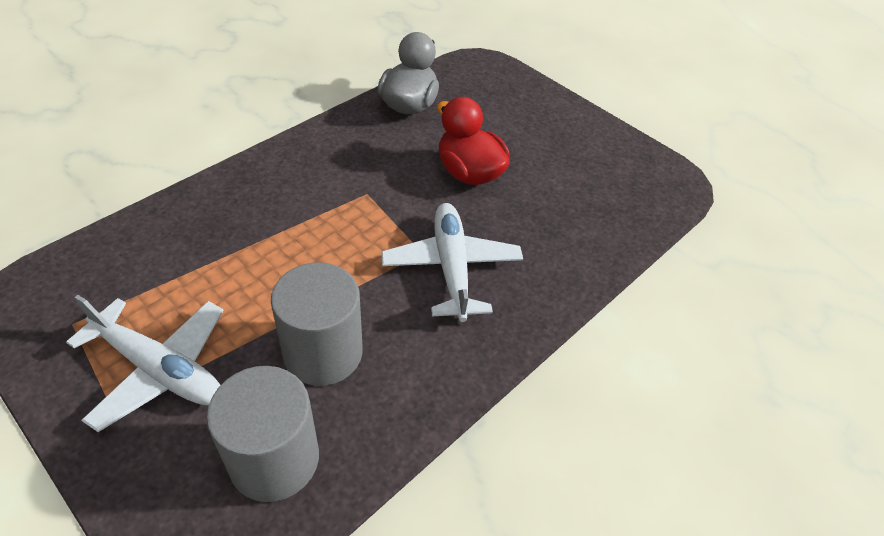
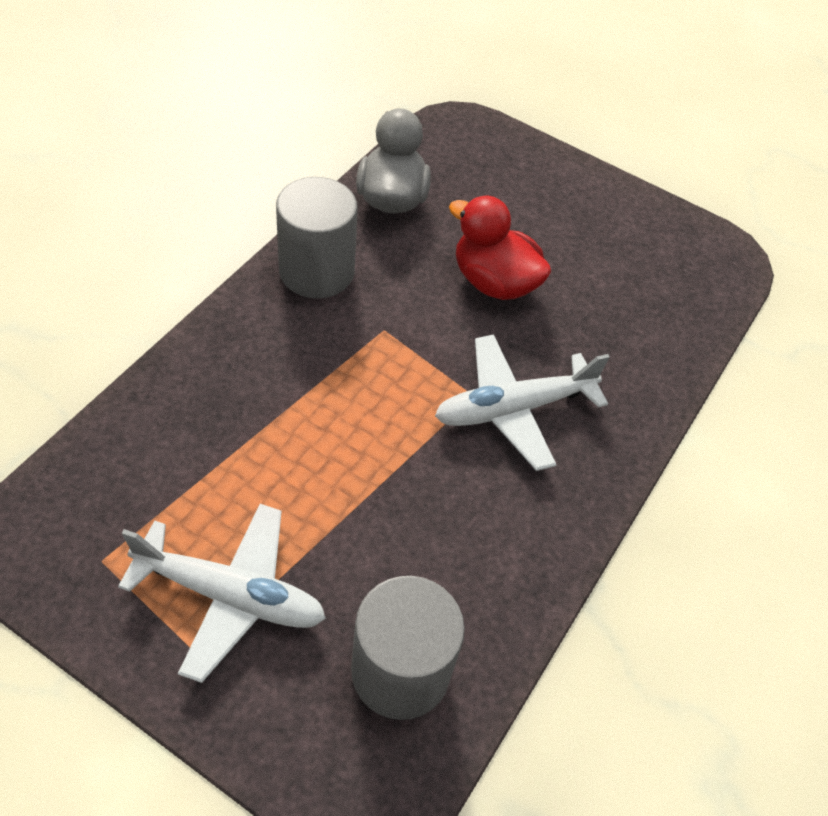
camera: 15 degrees left, 5 degrees up
grey cylinder [271,262,363,386] -> grey cylinder moved to [276,177,358,298]
white plane [381,203,523,322] -> white plane turned 90 degrees counterclockwise [435,334,610,471]

